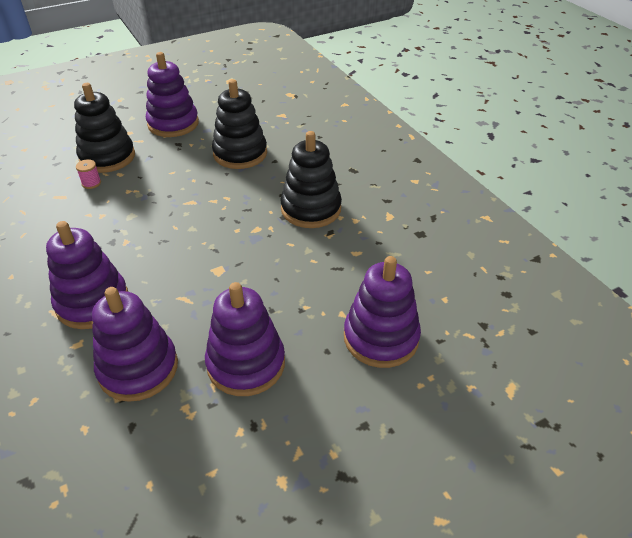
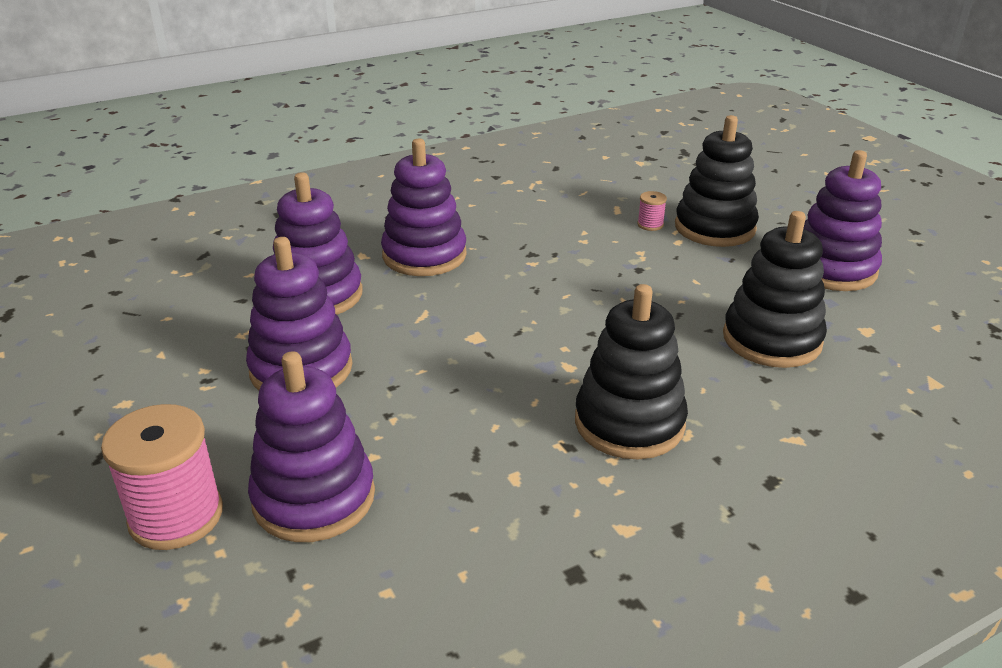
camera: 90 degrees right, 10 degrees down
none -> pink spool [101,404,223,550]

